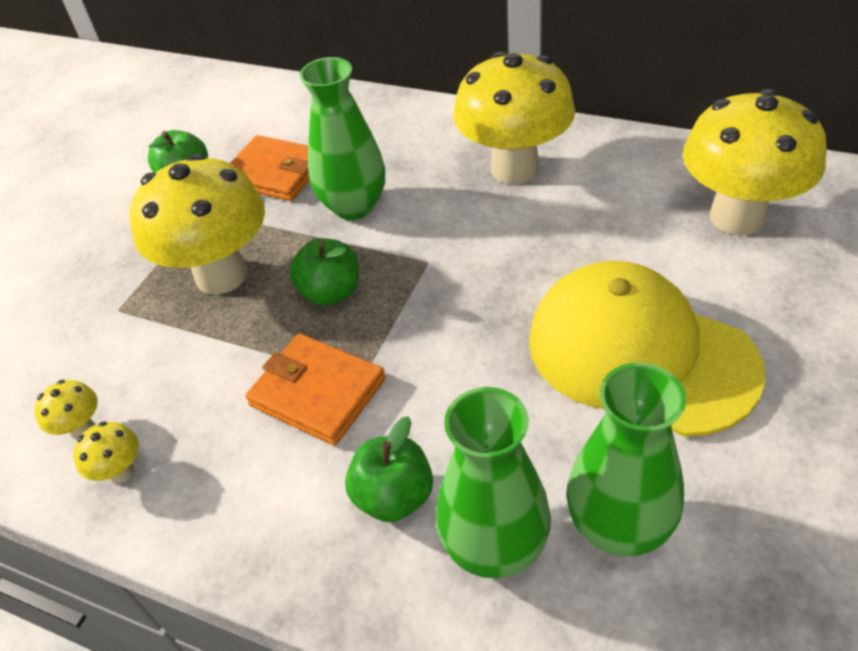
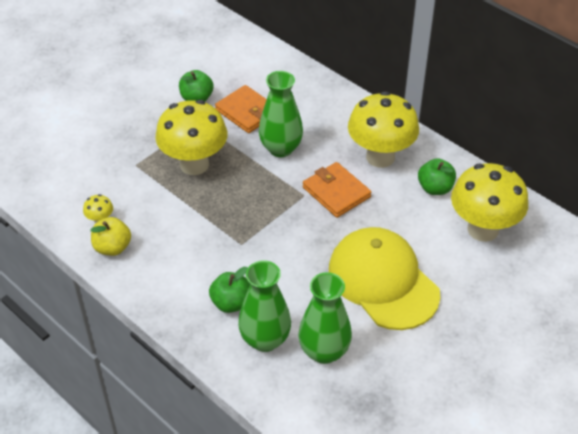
camera: 15 degrees right, 0 degrees up
yellow mushroom [73,421,139,483] -> yellow apple [90,217,131,256]
orange wallet [245,333,386,446] -> orange wallet moved to [303,162,371,218]
green apple [290,238,359,306] -> green apple moved to [418,158,456,195]

